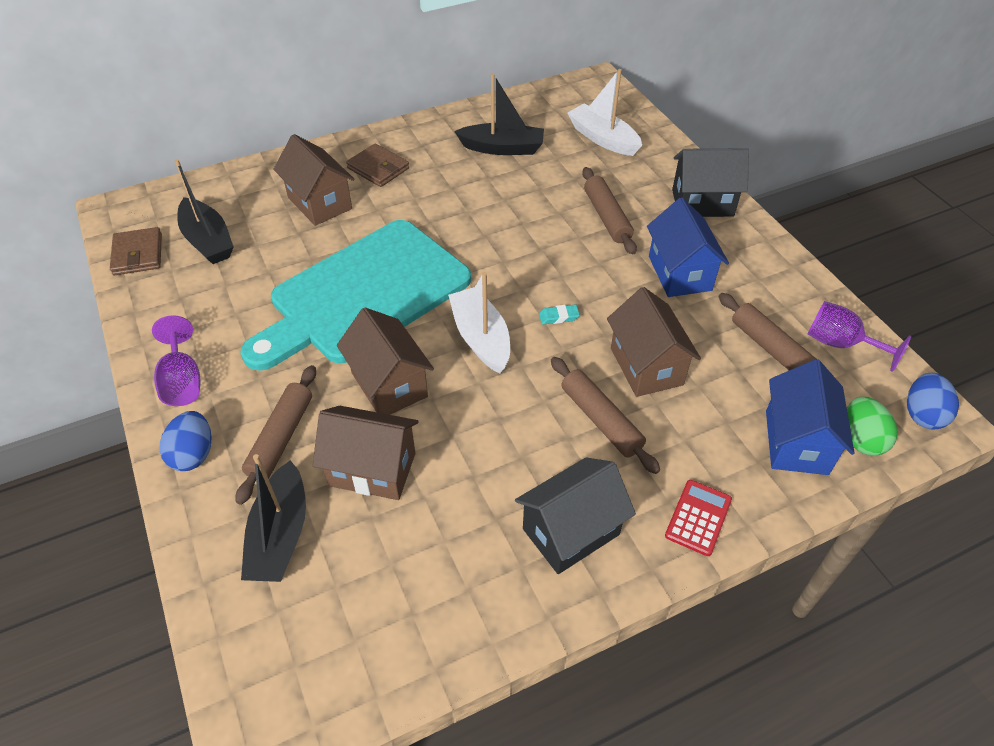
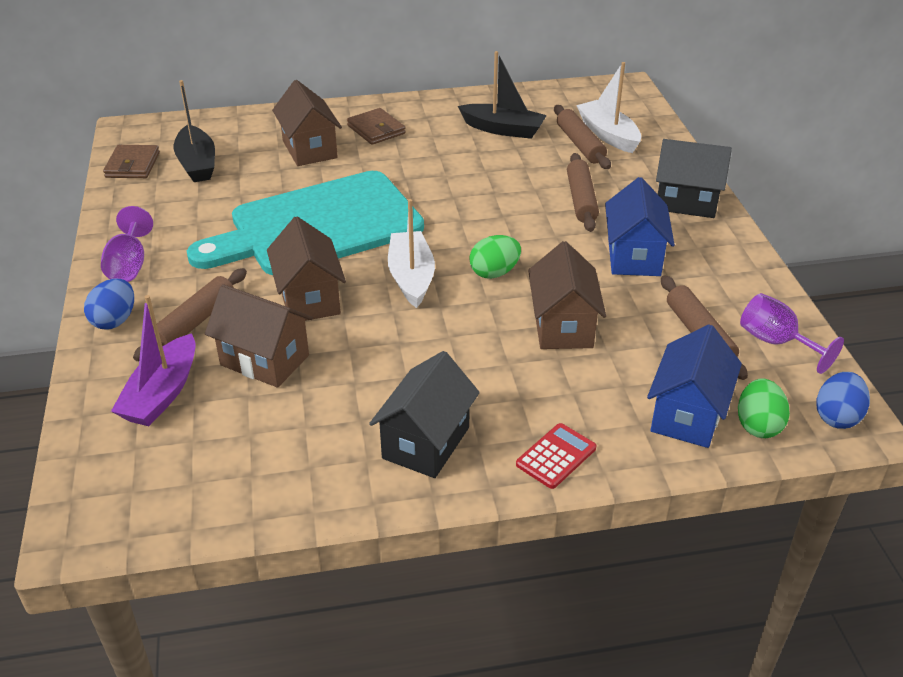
camera: 15 degrees right, 10 degrees down
black boat [241,454,306,582] -> purple boat [111,295,195,426]
black house [515,457,636,574] -> black house turned 45 degrees counterclockwise [369,351,480,478]
turquoise eraser [539,304,580,325] -> green egg [469,235,521,279]
brown rolling pin [551,357,660,474] -> brown rolling pin moved to [554,105,611,169]

